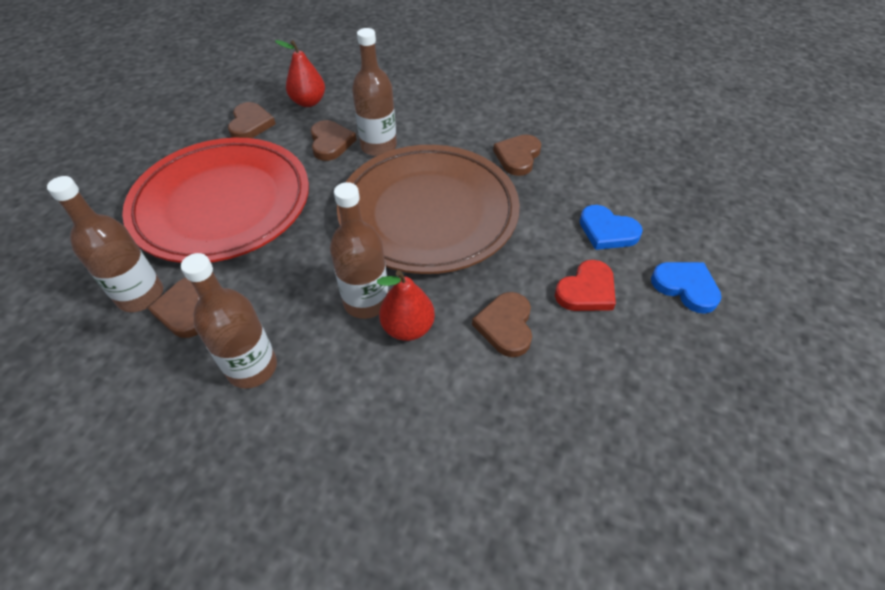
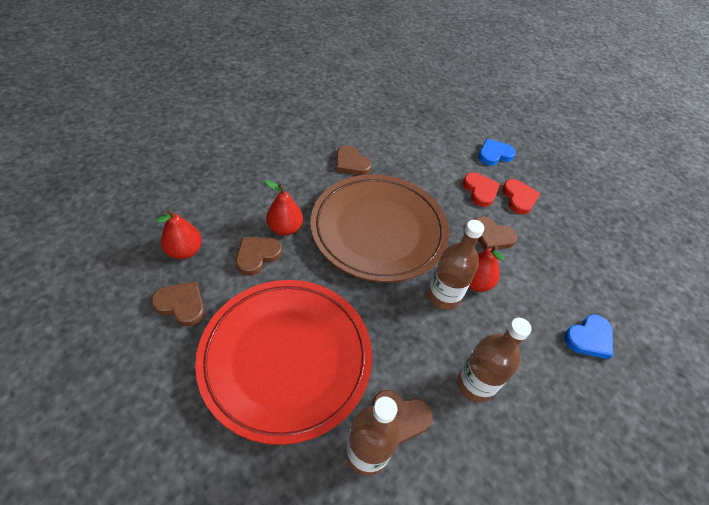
camera: 70 degrees left, 0 degrees up
brown heart [310,120,357,161] -> brown heart turned 60 degrees counterclockwise [236,237,282,276]
brown bottle [352,28,397,156] -> red pear [265,180,303,236]
blue heart [579,205,643,250] -> blue heart moved to [564,314,613,359]
none -> red heart [502,179,540,214]

